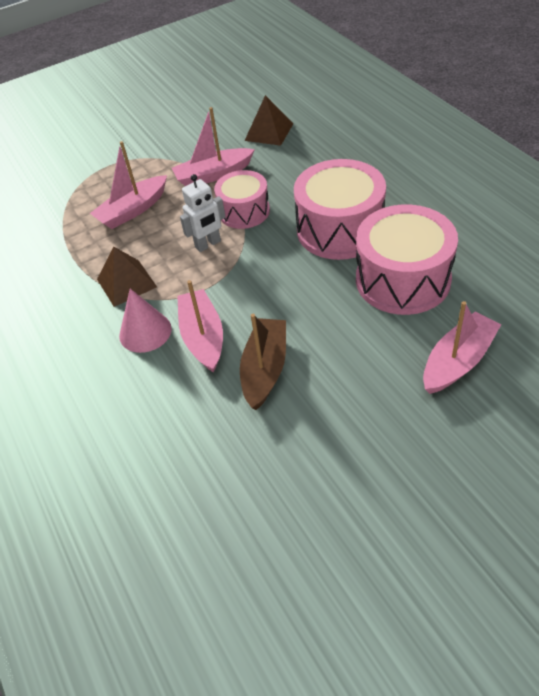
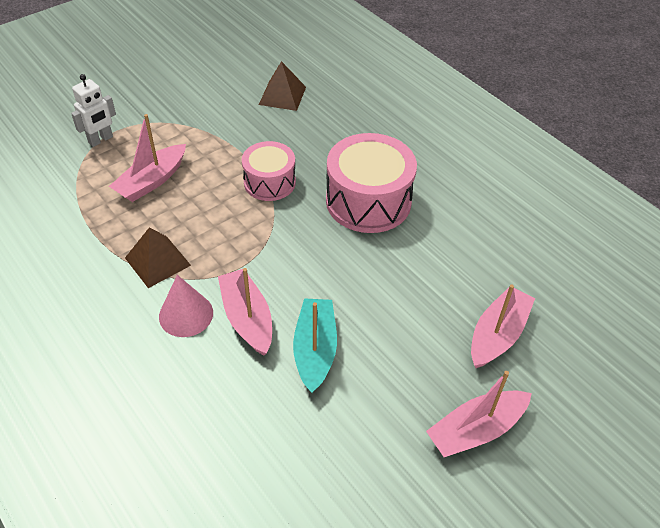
camera: 15 degrees left, 0 degrees up
pink boat [172,107,255,186] -> pink boat moved to [426,371,532,457]
white robot [180,174,226,252] -> white robot moved to [71,74,116,147]
brown boat [240,314,286,410] -> turquoise boat [293,298,337,393]
pink drum [356,205,458,315] -> none

